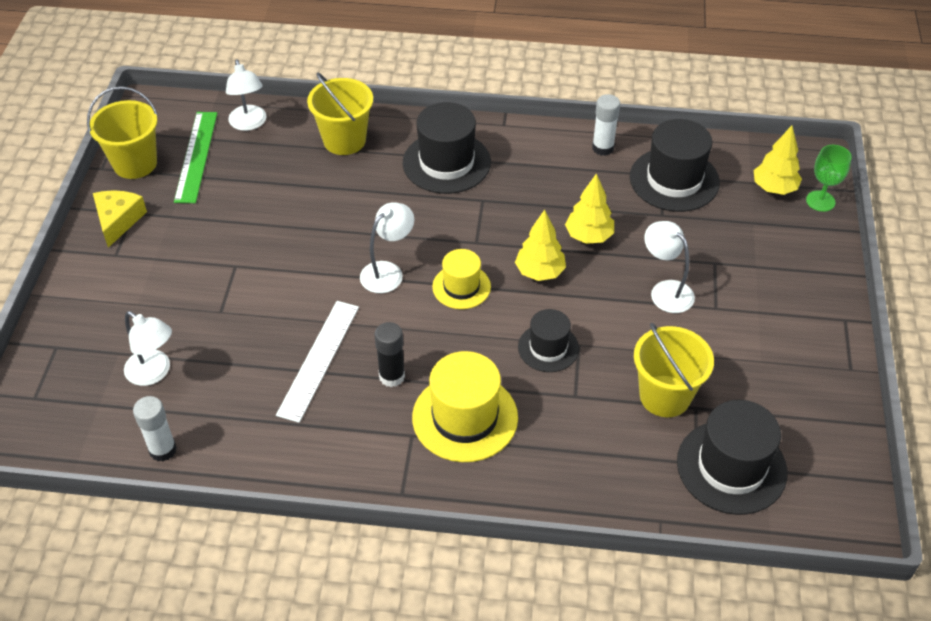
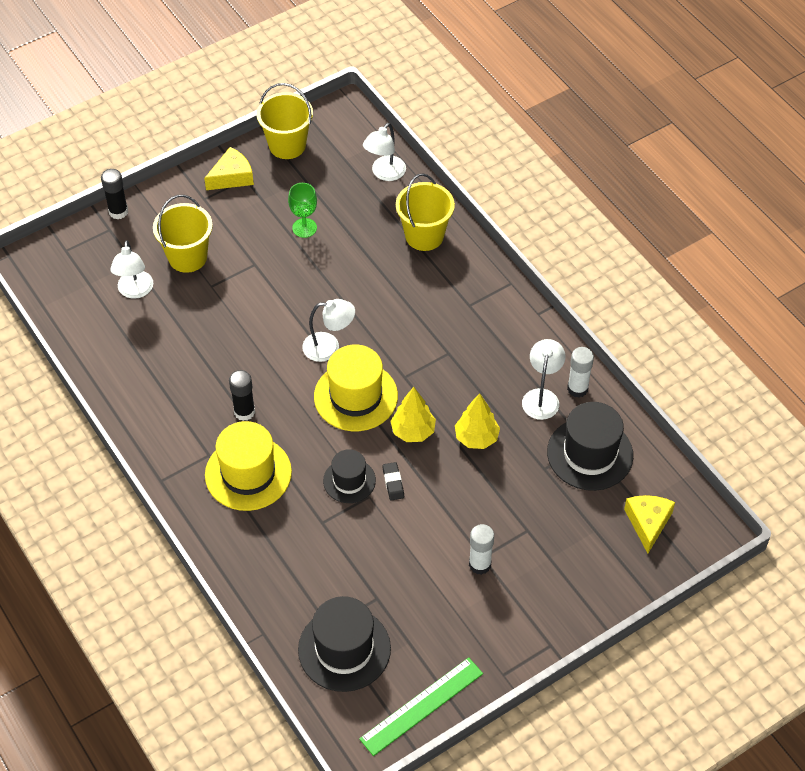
camera: 50 degrees right, 5 degrees up
white glue stick [133,396,177,462] -> white glue stick moved to [469,524,494,575]
green ruler [174,112,217,203] -> green ruler moved to [359,657,483,756]
white ruler [276,301,359,423] -> none
black hat [403,102,491,194] -> none
yellow hat [432,249,491,309] -> yellow hat [314,345,398,431], size x1.65
yellow bucket [634,323,714,417] -> yellow bucket moved to [153,195,213,273]
white lamp [644,221,695,313] -> white lamp moved to [522,339,566,420]
yellow tree [753,126,802,195] -> yellow cheese [624,495,675,553]
green goblet [806,145,852,212] -> green goblet moved to [288,183,317,238]
none -> black glue stick [101,169,128,220]
none -> black eraser [382,462,404,501]

